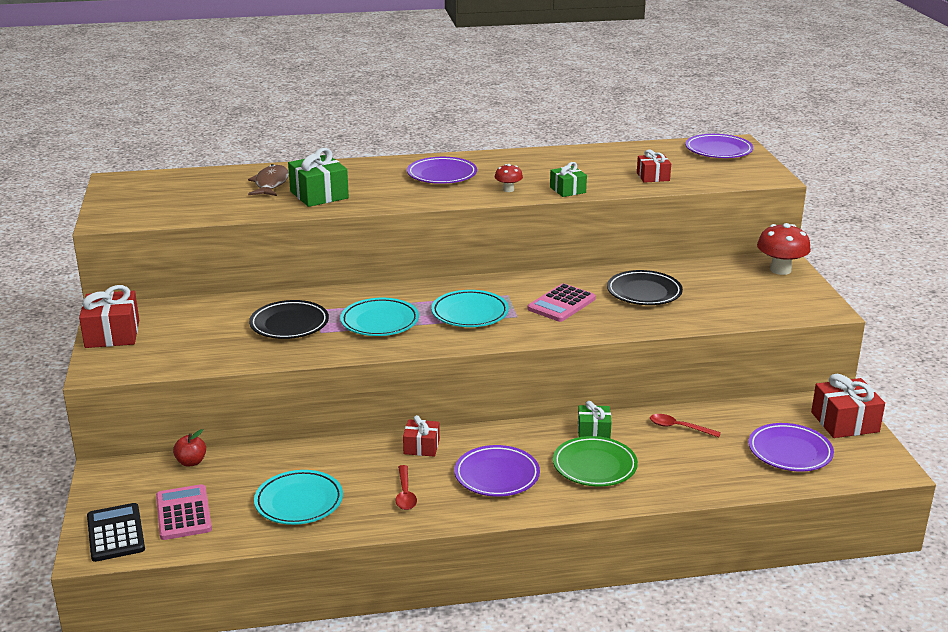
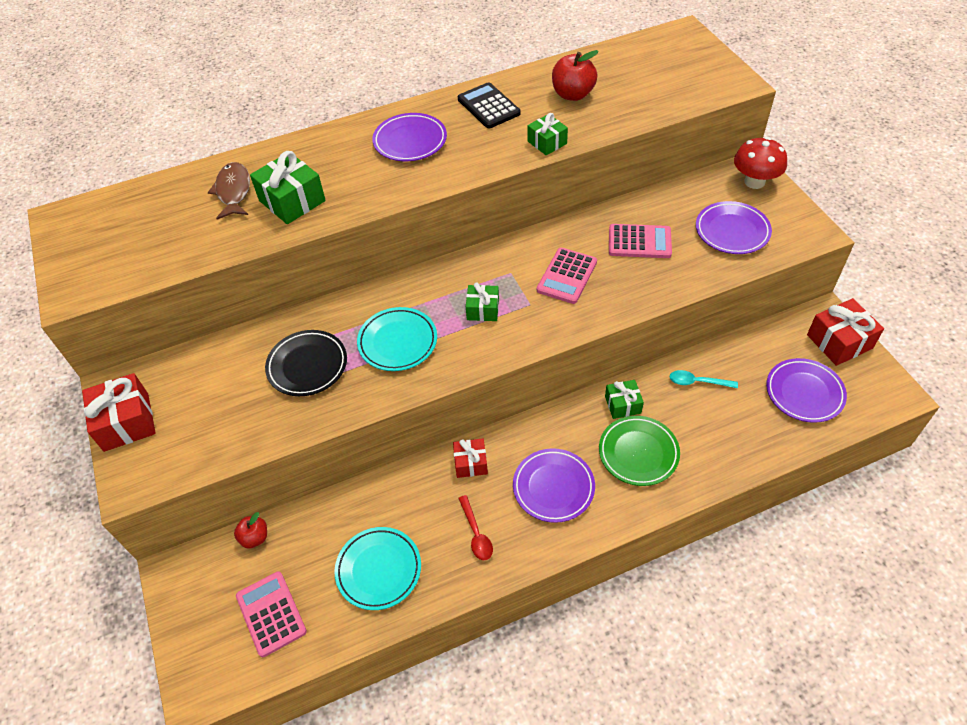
camera: 10 degrees left, 25 degrees up
black calculator [87,503,145,562] -> black calculator moved to [458,82,521,129]
turquoise plate [431,290,509,327] -> green gift [466,283,499,321]
red mushroom [495,164,523,192] -> none
black plate [607,270,683,305] -> pink calculator [609,224,672,258]
red gift [637,150,671,183] -> none
red spoon [650,414,721,437] -> turquoise spoon [669,370,738,388]
purple plate [685,134,753,158] -> purple plate moved to [696,201,772,254]
none -> red apple [552,50,599,101]

